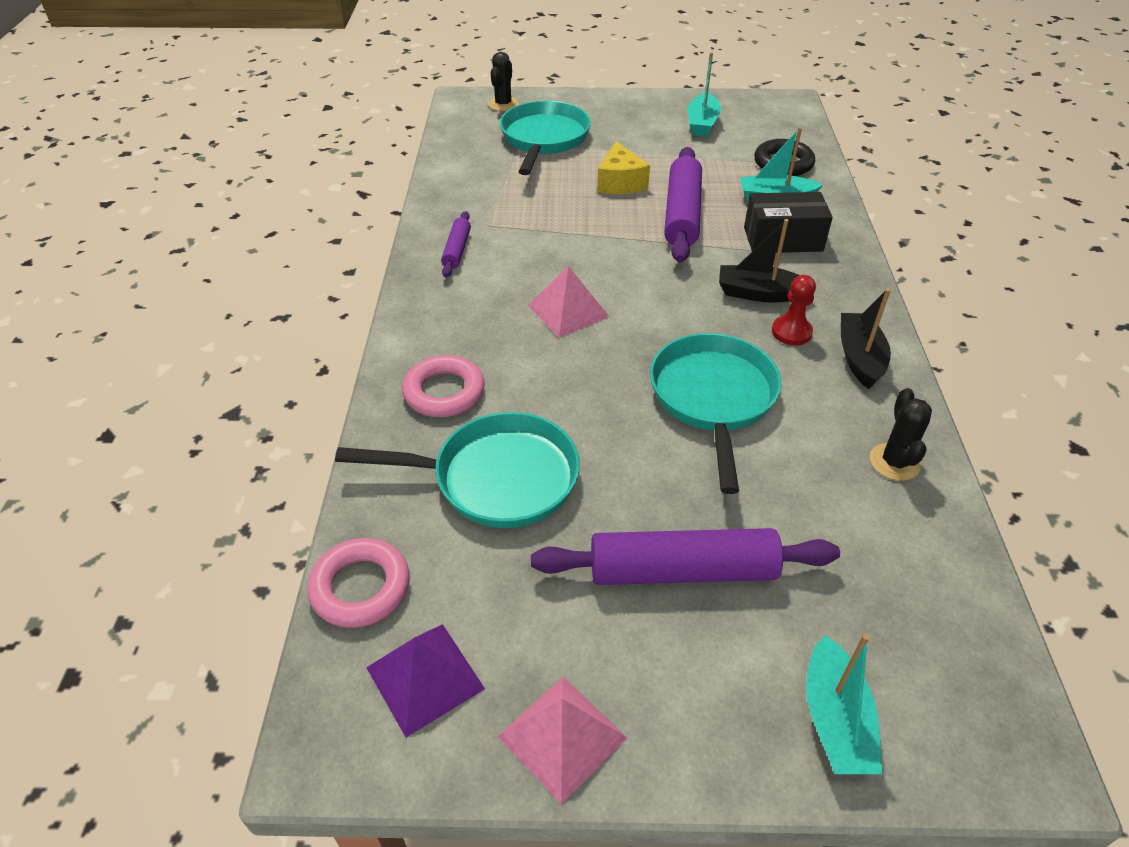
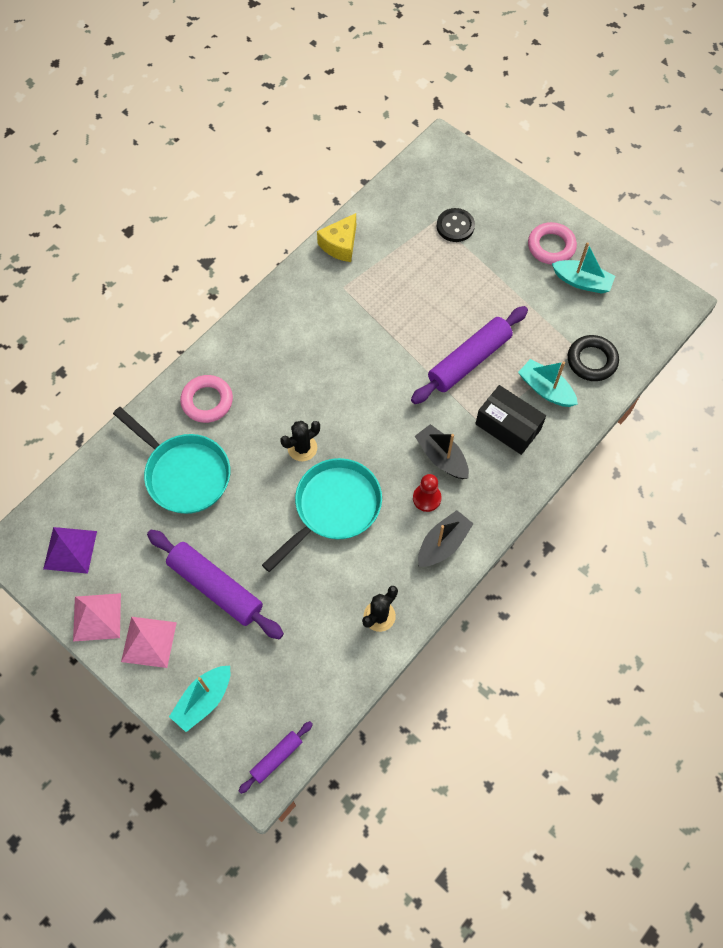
camera: 40 degrees right, 20 degrees up
pink ring [307,538,410,628] -> pink ring moved to [528,222,577,265]
purple rolling pin [441,211,471,277] -> purple rolling pin moved to [239,721,313,794]
black cactus [488,52,519,111] -> black cactus moved to [281,421,320,461]
turquoise pan [500,100,591,175] -> black button [437,208,475,242]
pink pyramid [528,266,609,338] -> pink pyramid moved to [121,617,177,668]
yellow cheese [597,141,650,194] -> yellow cheese moved to [317,213,356,262]
turquoise boat [687,52,721,137] -> turquoise boat turned 120 degrees counterclockwise [552,242,615,294]

